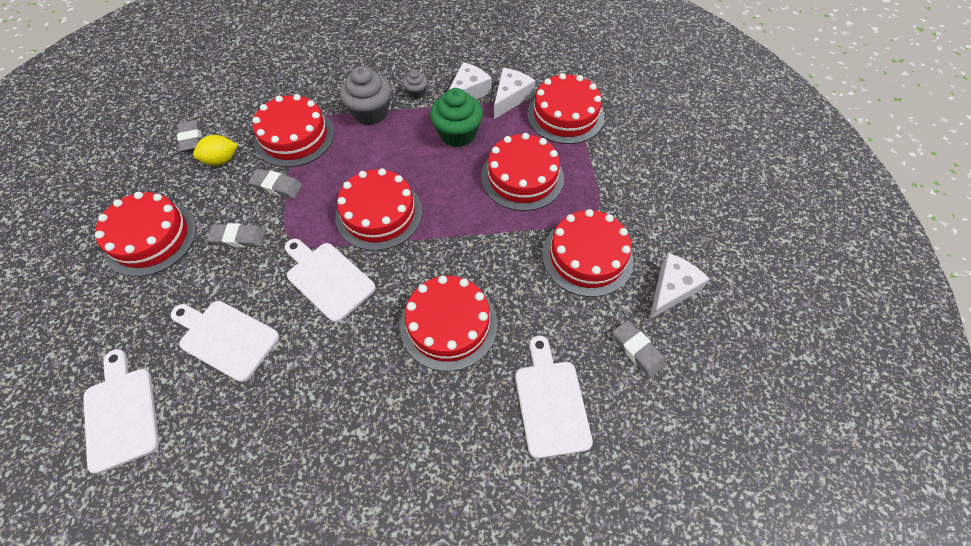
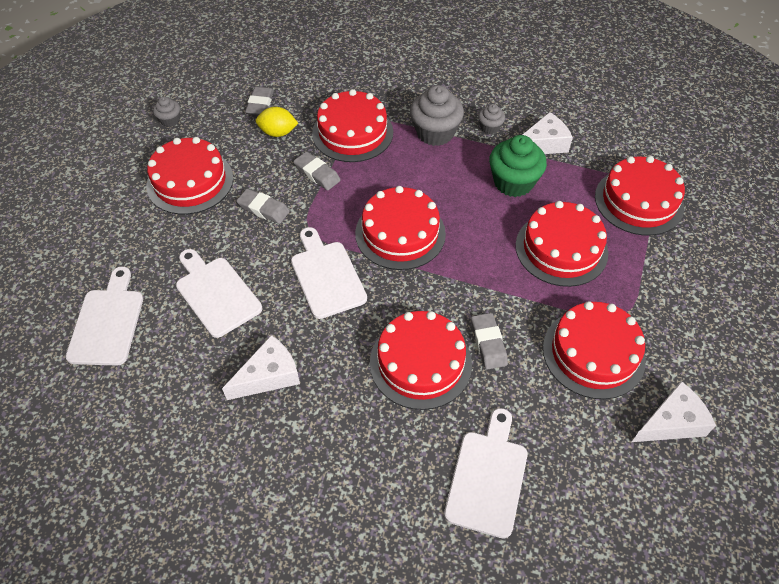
camera: 25 degrees right, 5 degrees down
white cheese [494,68,536,119] -> white cheese moved to [222,335,300,400]
grey eraser [612,320,666,378] -> grey eraser moved to [471,313,508,370]
none -> grey cupcake [153,97,180,127]

